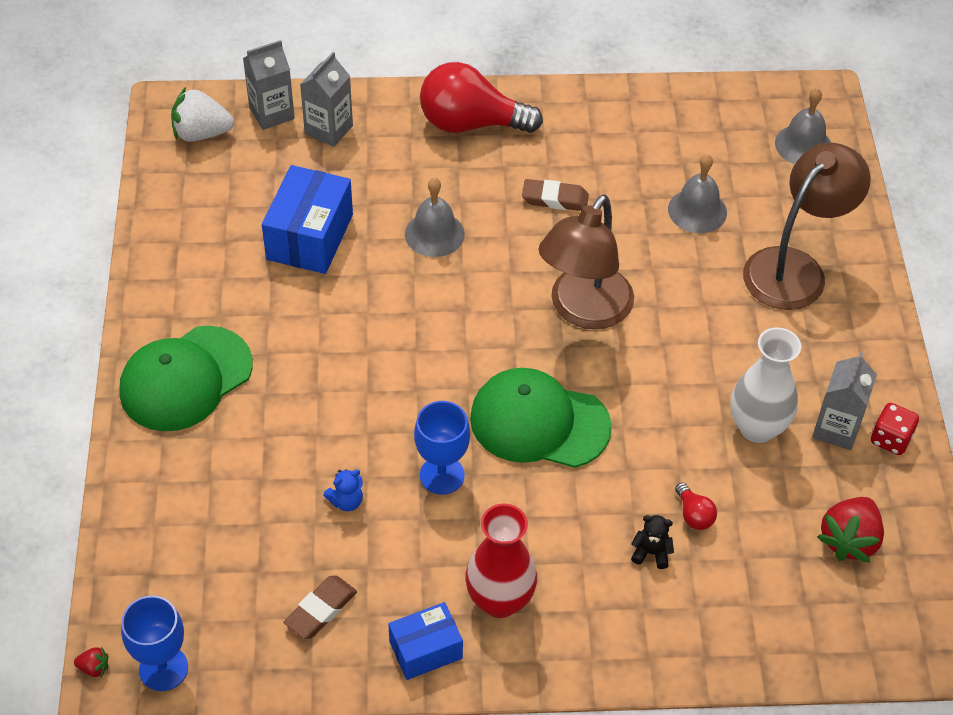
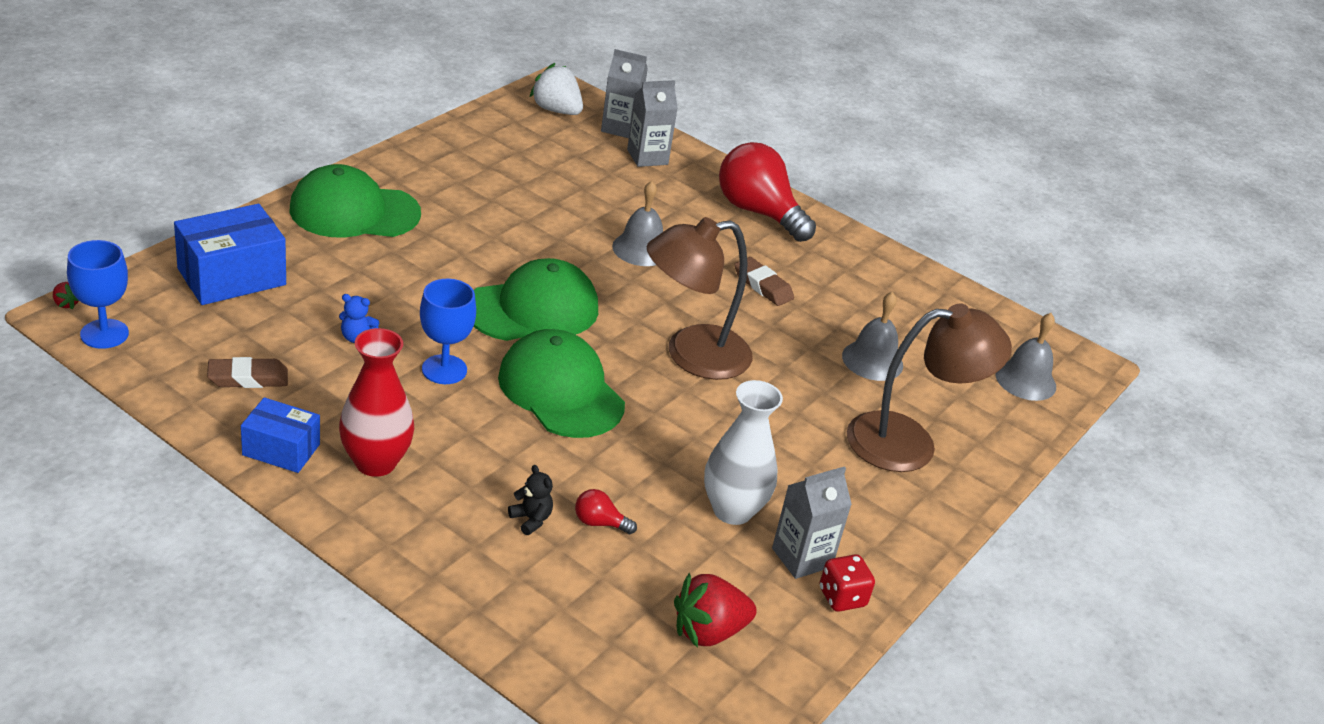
camera: 35 degrees right, 15 degrees down
blue box [262,165,353,274] -> blue box moved to [174,204,286,305]
red light bulb [675,483,717,530] -> red light bulb turned 90 degrees clockwise [575,489,637,534]
none -> green cap [474,258,598,341]

